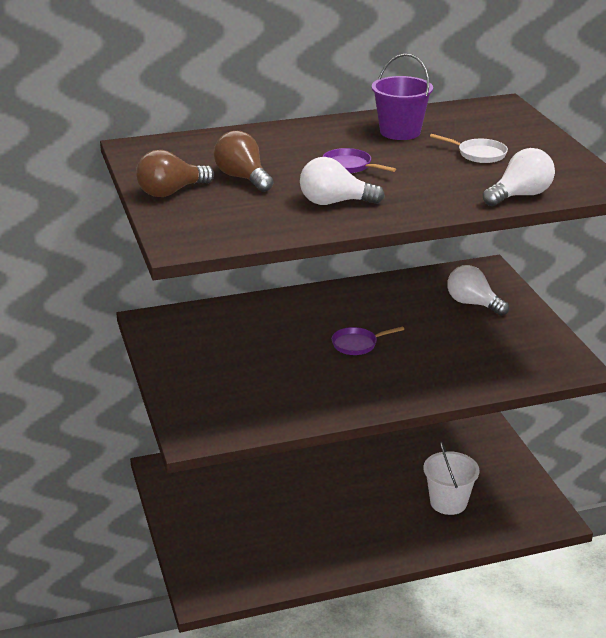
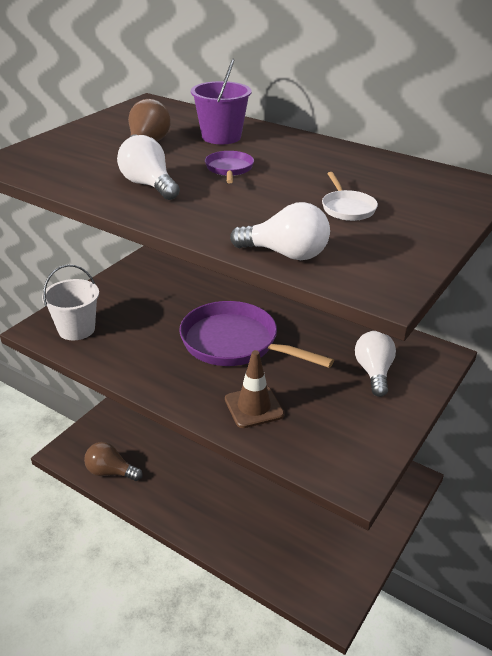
camera: 50 degrees right, 5 degrees up
brown light bulb [136,150,214,197] -> brown light bulb moved to [84,442,143,481]
purple pan [332,326,404,355] -> purple pan [179,301,334,368], size x2.30
purple bucket [372,54,433,140] -> purple bucket moved to [191,59,252,144]
white bucket [423,441,480,515] -> white bucket moved to [42,265,99,340]
none -> brown traffic cone [225,350,284,428]

